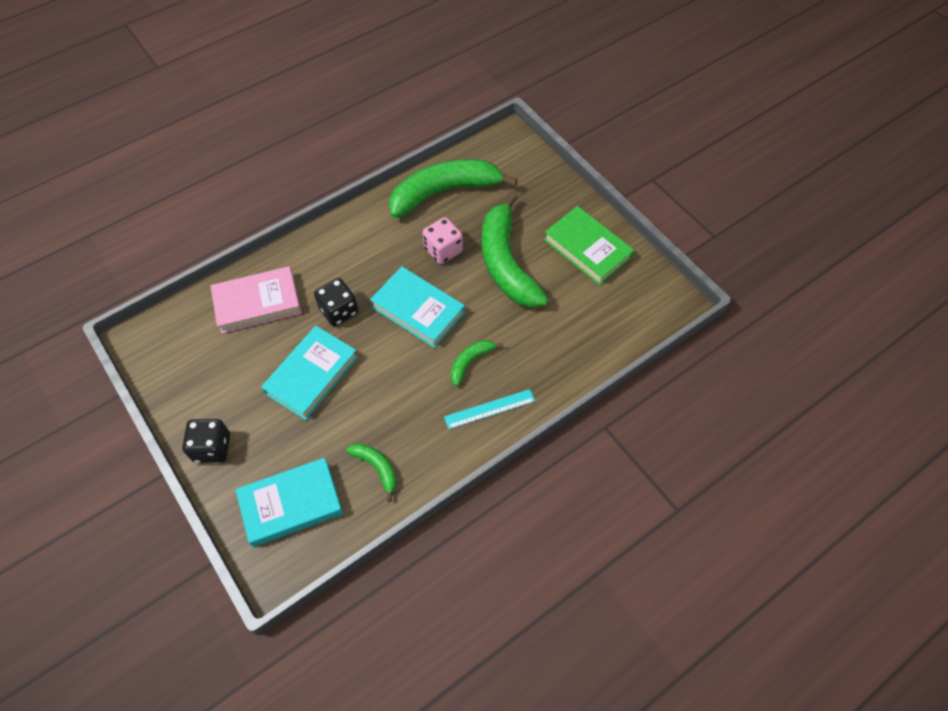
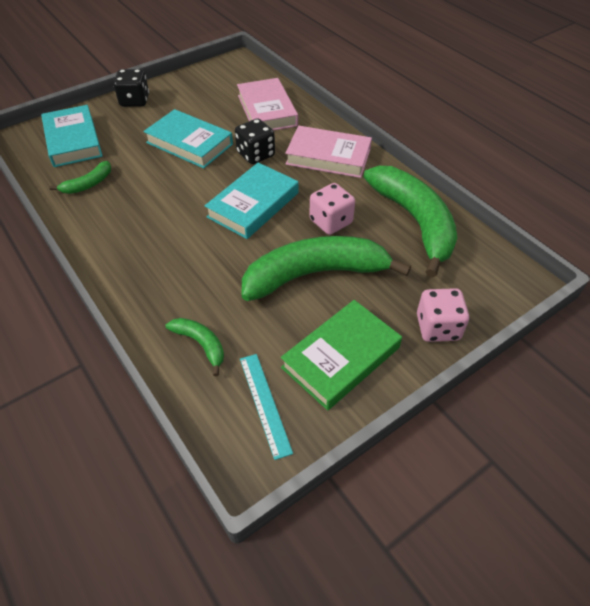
camera: 90 degrees right, 10 degrees down
turquoise ruler [444,389,535,429] -> turquoise ruler moved to [240,354,293,460]
green banana [451,340,504,386] -> green banana moved to [165,318,224,376]
none -> pink book [285,126,372,178]
none -> pink dice [417,288,469,342]

